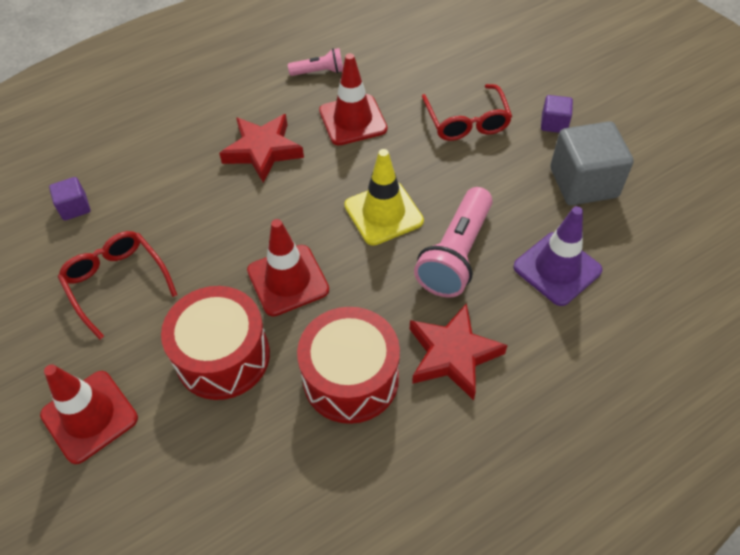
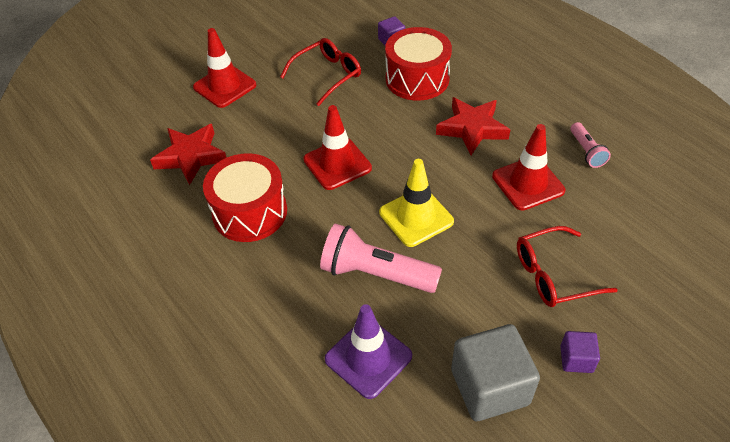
camera: 85 degrees right, 5 degrees down
red drum [161,286,270,400] -> red drum moved to [385,27,452,101]
red star [410,303,508,400] -> red star moved to [150,124,227,185]

